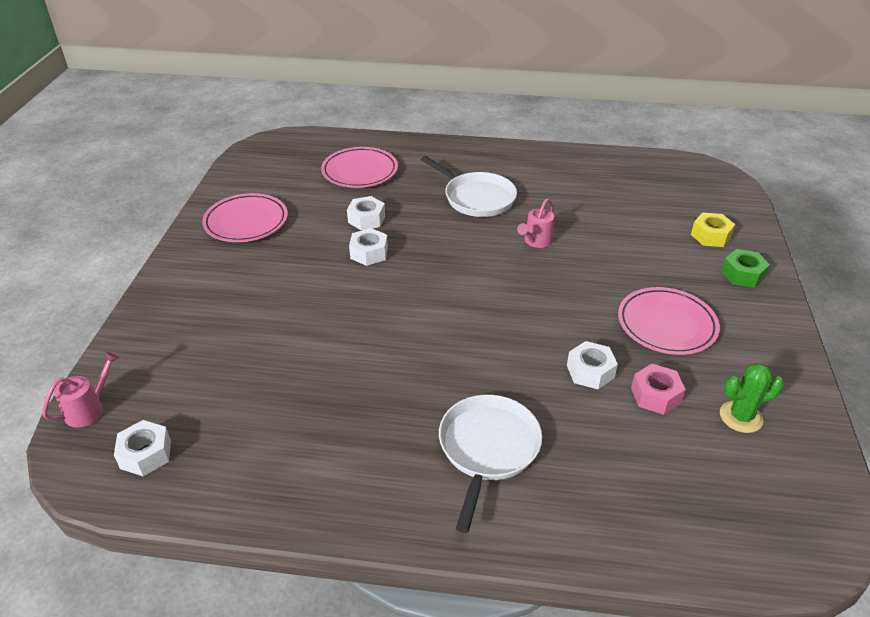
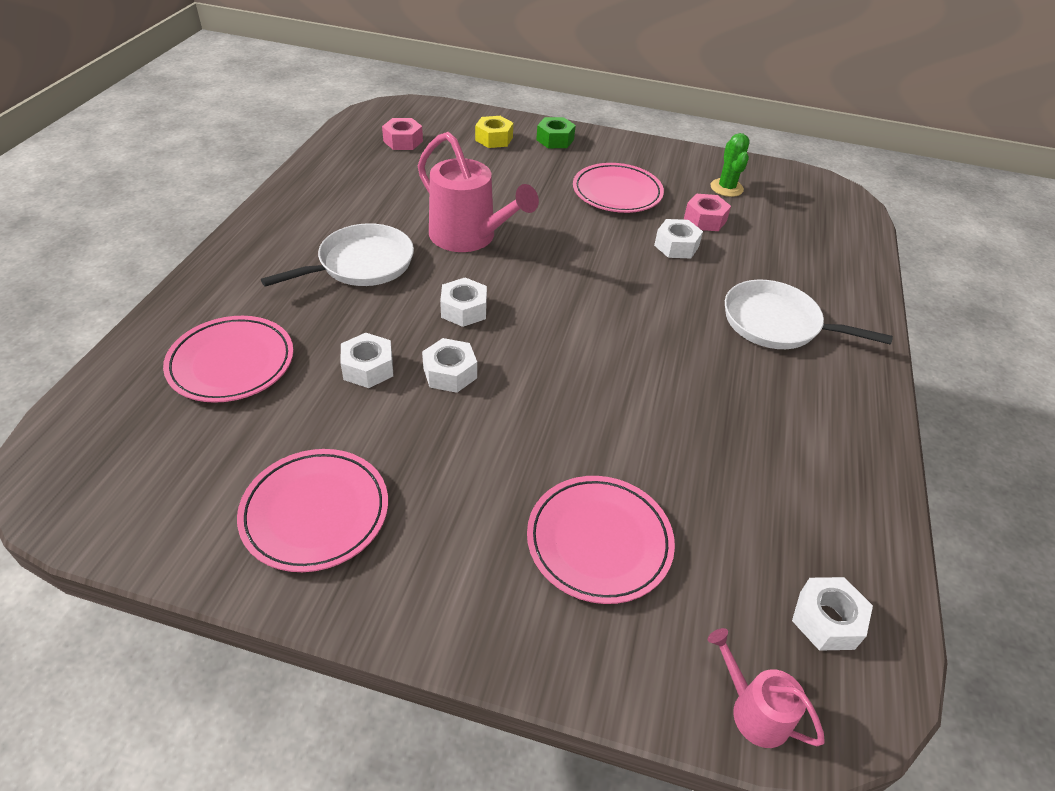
camera: 85 degrees left, 5 degrees up
pink watering can [517,199,554,248] -> pink watering can [418,132,539,252], size x1.99
none -> pink nut [382,118,423,150]
none -> white nut [440,278,487,327]
none -> pink plate [527,476,675,604]

